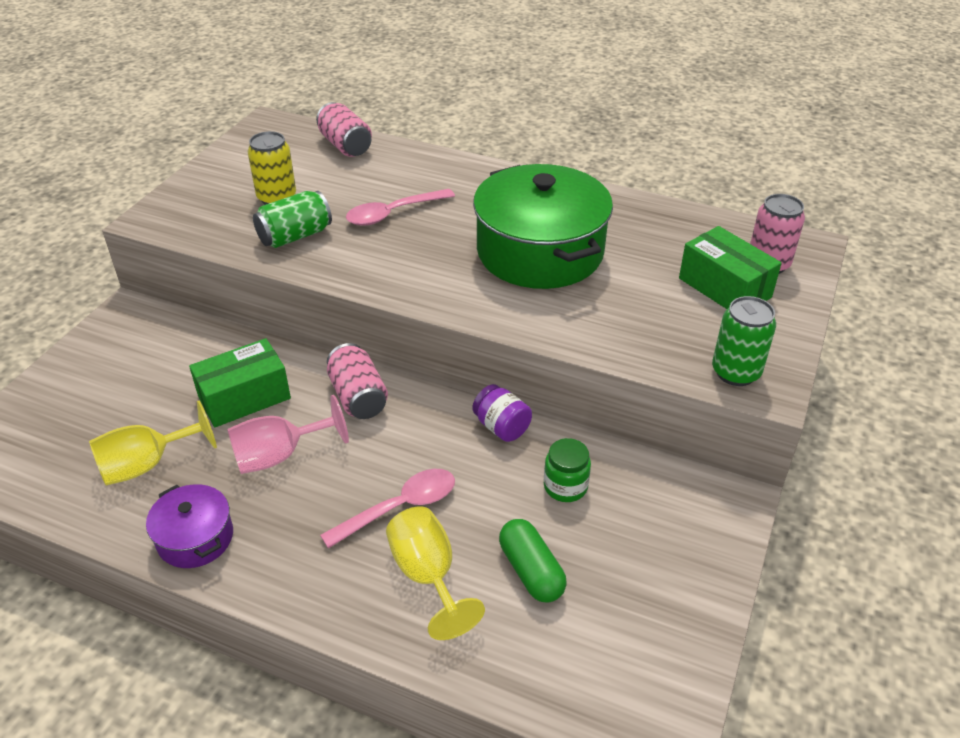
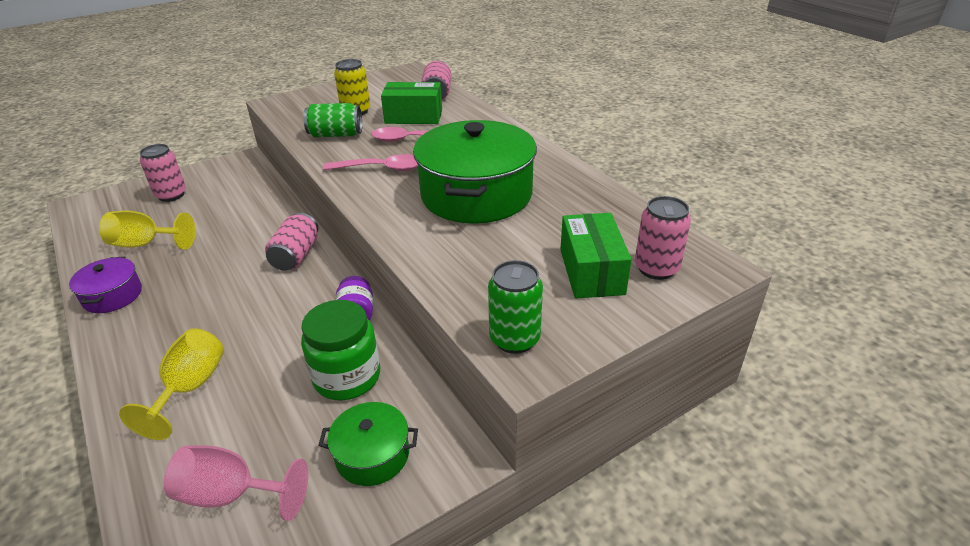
camera: 35 degrees right, 5 degrees down
green box [189,338,291,427] -> green box moved to [381,82,442,124]
pink goblet [227,395,349,474] -> pink goblet moved to [163,446,308,521]
pink spoon [320,469,455,549] -> pink spoon moved to [323,154,418,171]
green capsule [499,519,567,603] -> none
green jar [544,438,591,502] -> green jar [301,300,380,401], size x1.68
none -> pink can [139,144,186,202]
none -> green pot [318,402,418,486]

